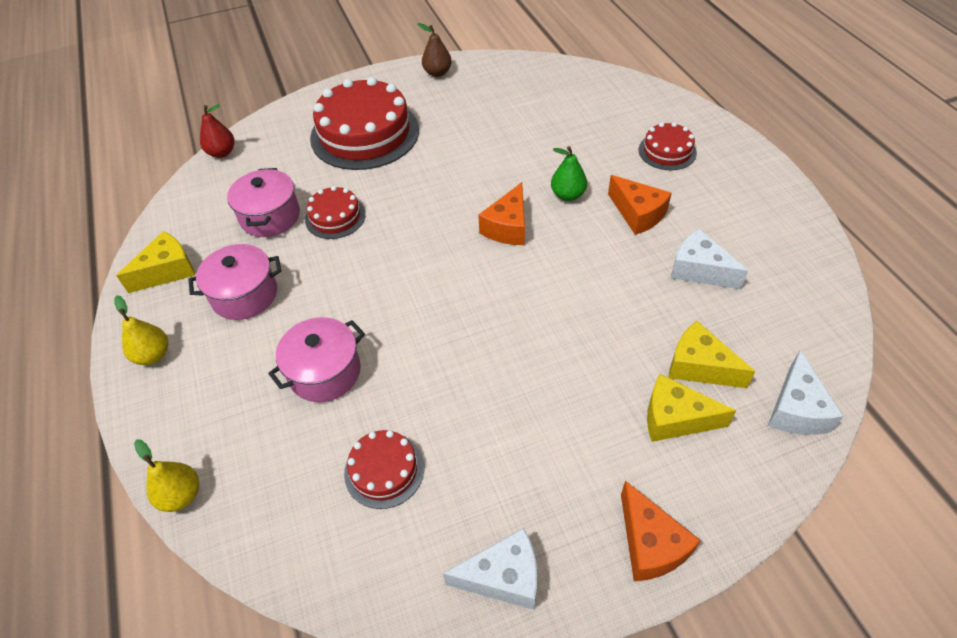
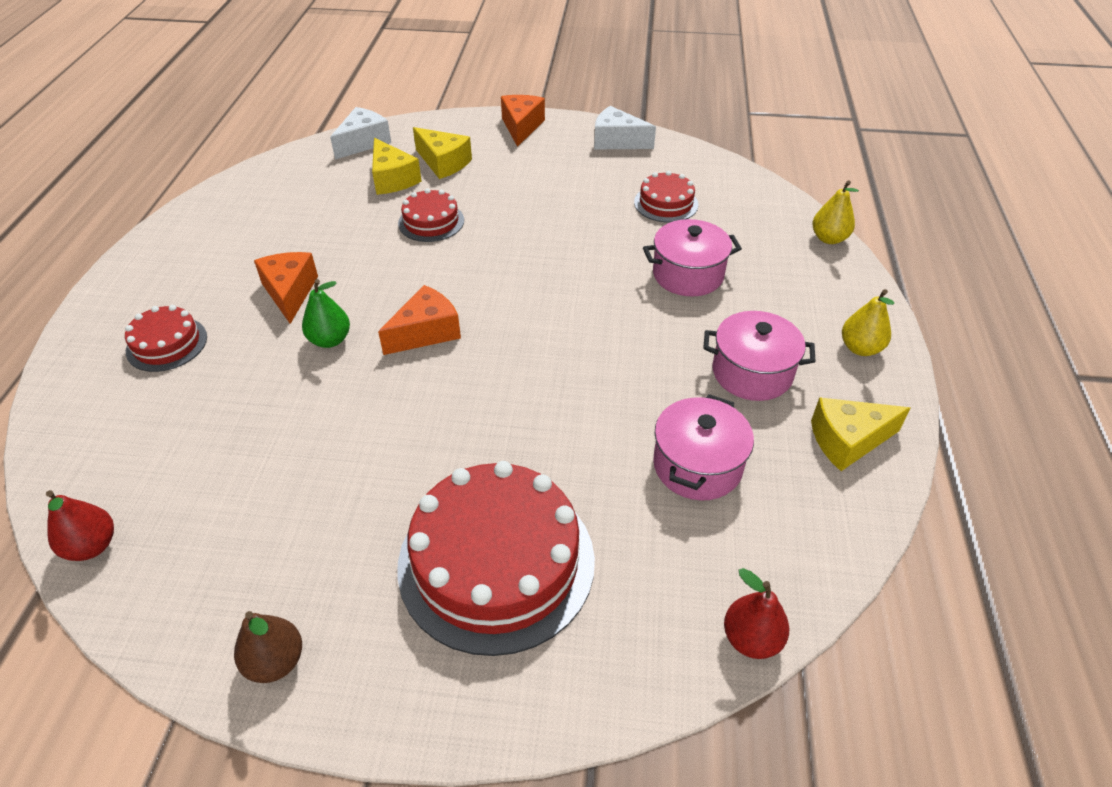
camera: 155 degrees left, 5 degrees down
red cake [305,186,366,239] -> red cake moved to [398,188,464,242]
white cheese [671,229,748,289] -> none
none -> red pear [46,490,114,561]

